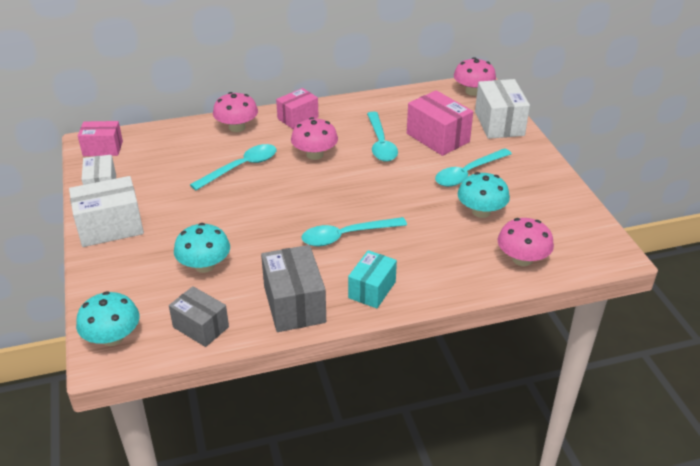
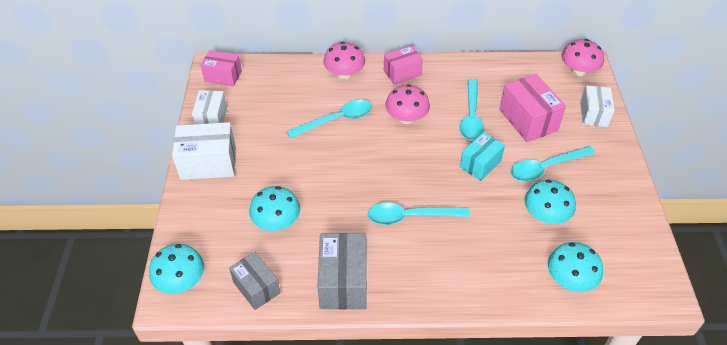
camera: 15 degrees right, 10 degrees up
turquoise box [348,250,397,308] -> turquoise box moved to [460,132,505,181]
white box [475,79,530,139] -> white box [580,85,615,127], size x0.66
pink mushroom [498,218,554,266] -> turquoise mushroom [548,242,603,292]

